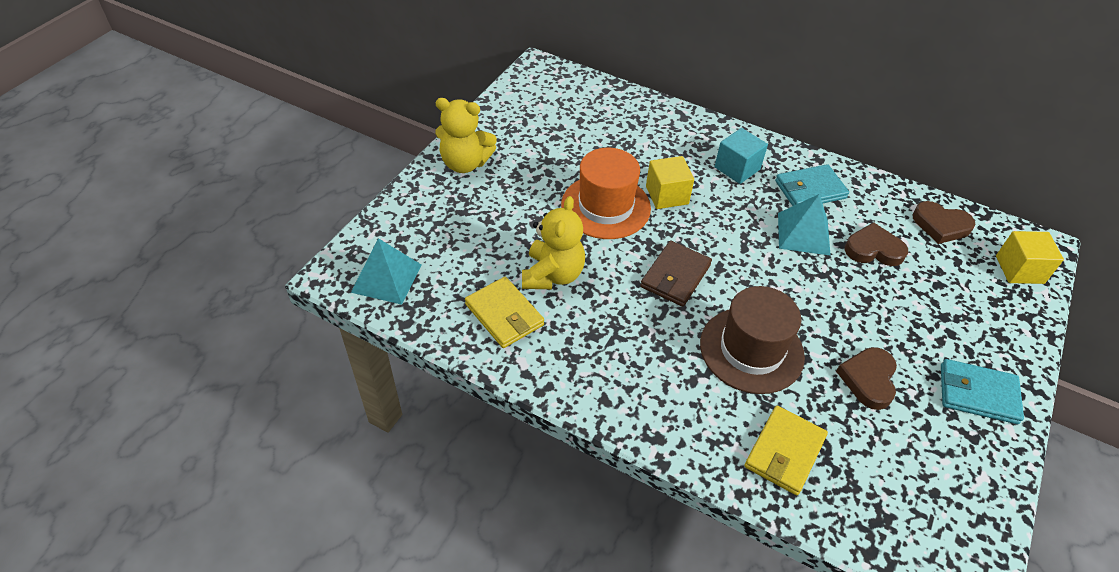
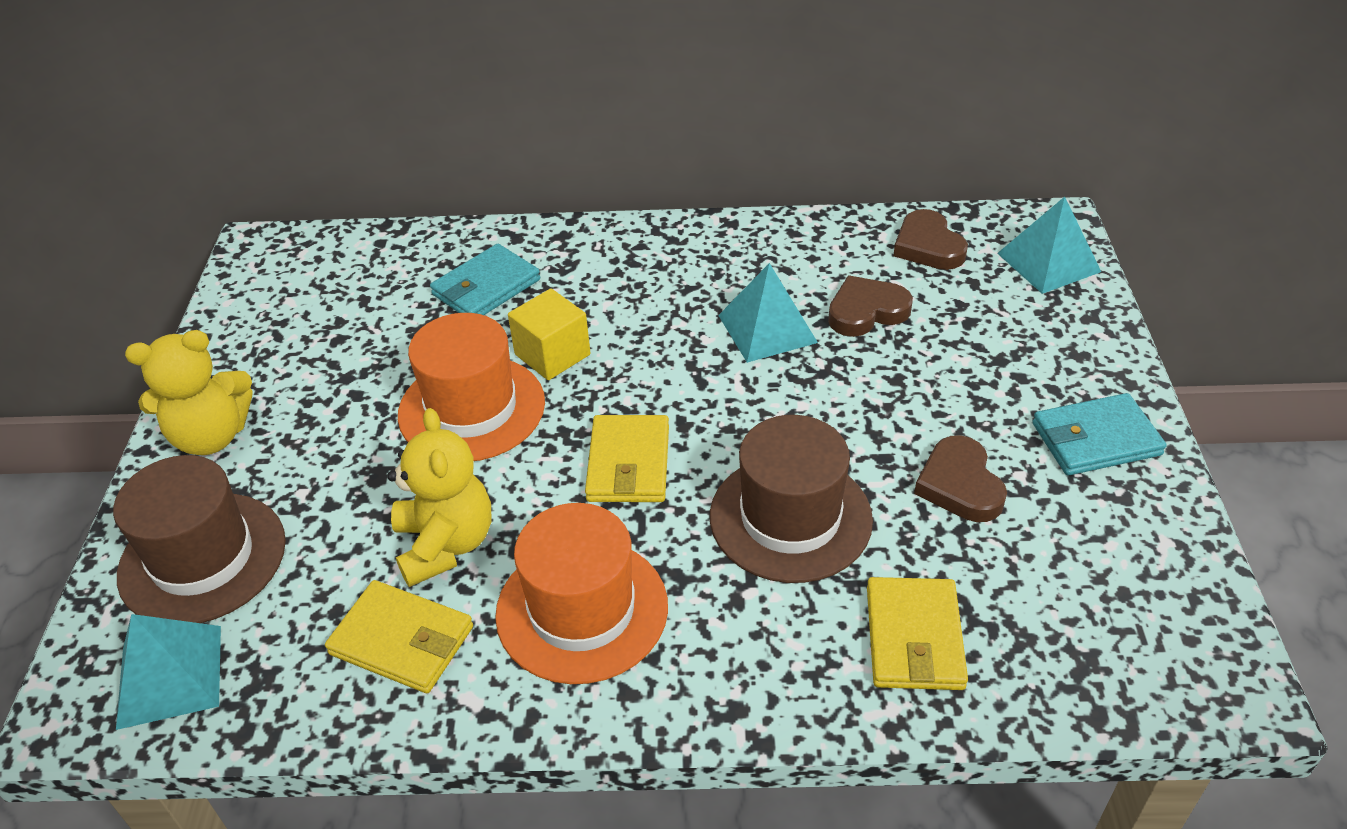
camera: 25 degrees left, 5 degrees down
brown wallet [640,241,712,307] -> yellow wallet [585,415,669,502]
turquoise cube [714,128,768,184] -> none
turquoise wallet [775,164,849,206] -> turquoise wallet moved to [430,244,540,315]
brown heart [912,201,976,244] -> brown heart turned 75 degrees clockwise [893,209,968,270]
yellow cube [996,231,1064,284] -> turquoise pyramid [997,197,1101,294]
none -> brown hat [113,455,286,623]
none -> orange hat [495,503,668,684]

